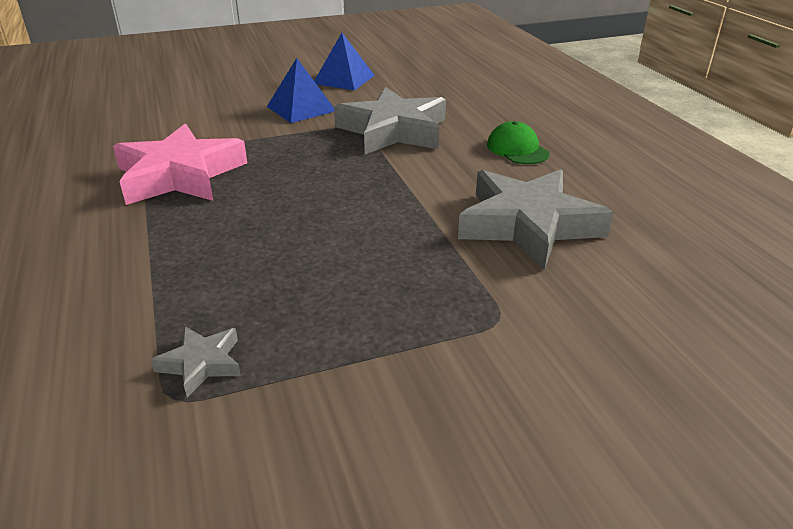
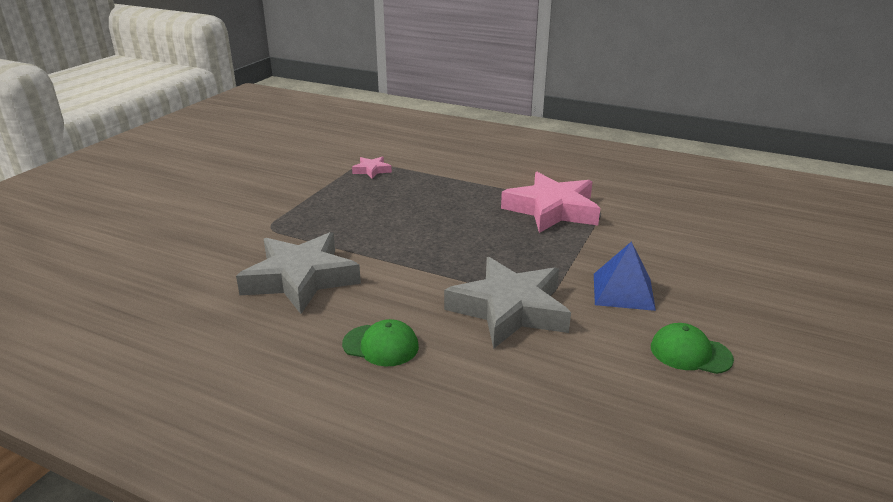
camera: 135 degrees right, 5 degrees down
grey star [151,326,241,397] -> pink star [352,156,392,179]
blue pyramid [314,33,375,91] -> green cap [651,323,734,374]

